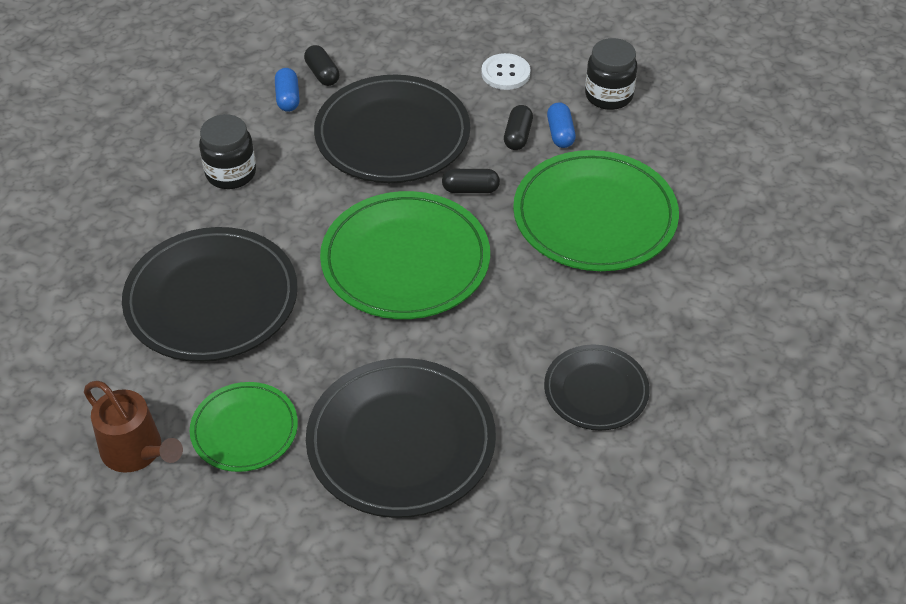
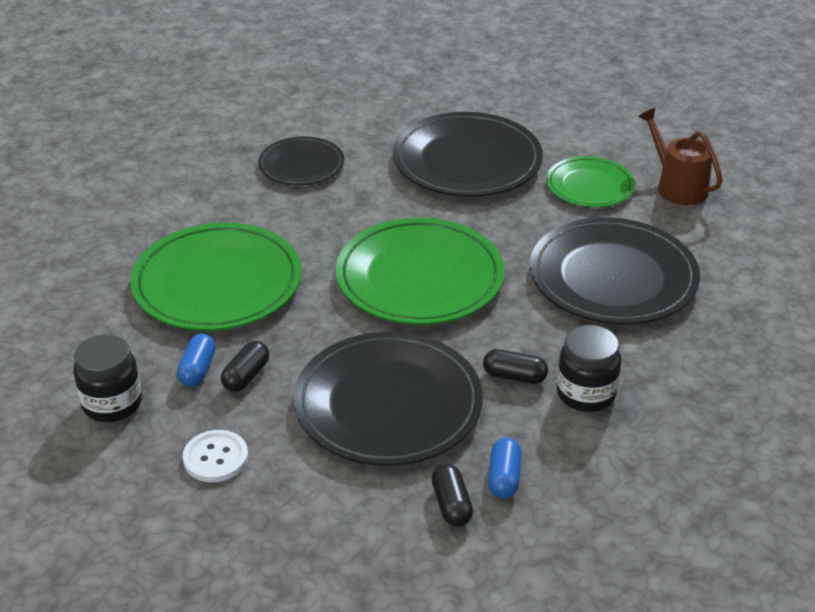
camera: 165 degrees left, 10 degrees down
black capsule [442,169,500,193] -> black capsule moved to [483,349,548,384]

